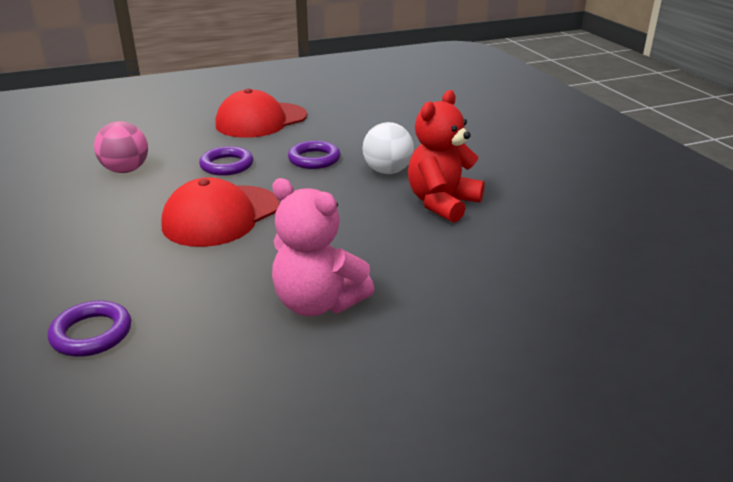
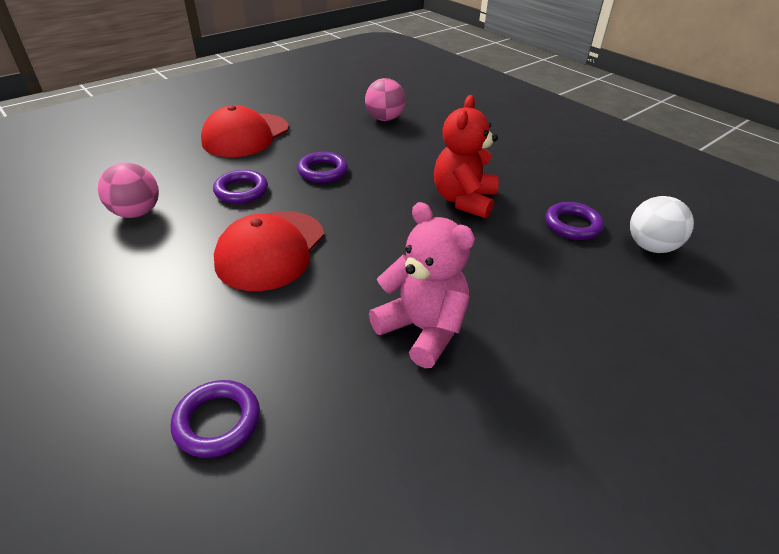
camera: 20 degrees left, 10 degrees up
pink teddy bear [272,178,374,316] -> pink teddy bear turned 150 degrees counterclockwise [369,202,475,368]
white ball [363,122,414,174] -> white ball moved to [630,196,694,253]
none -> pink ball [365,78,406,121]
none -> purple ring [545,202,604,240]

